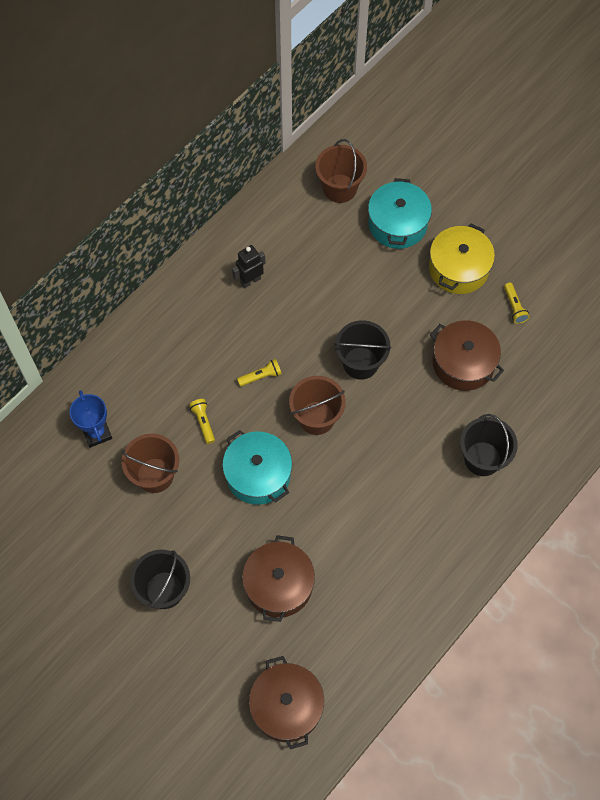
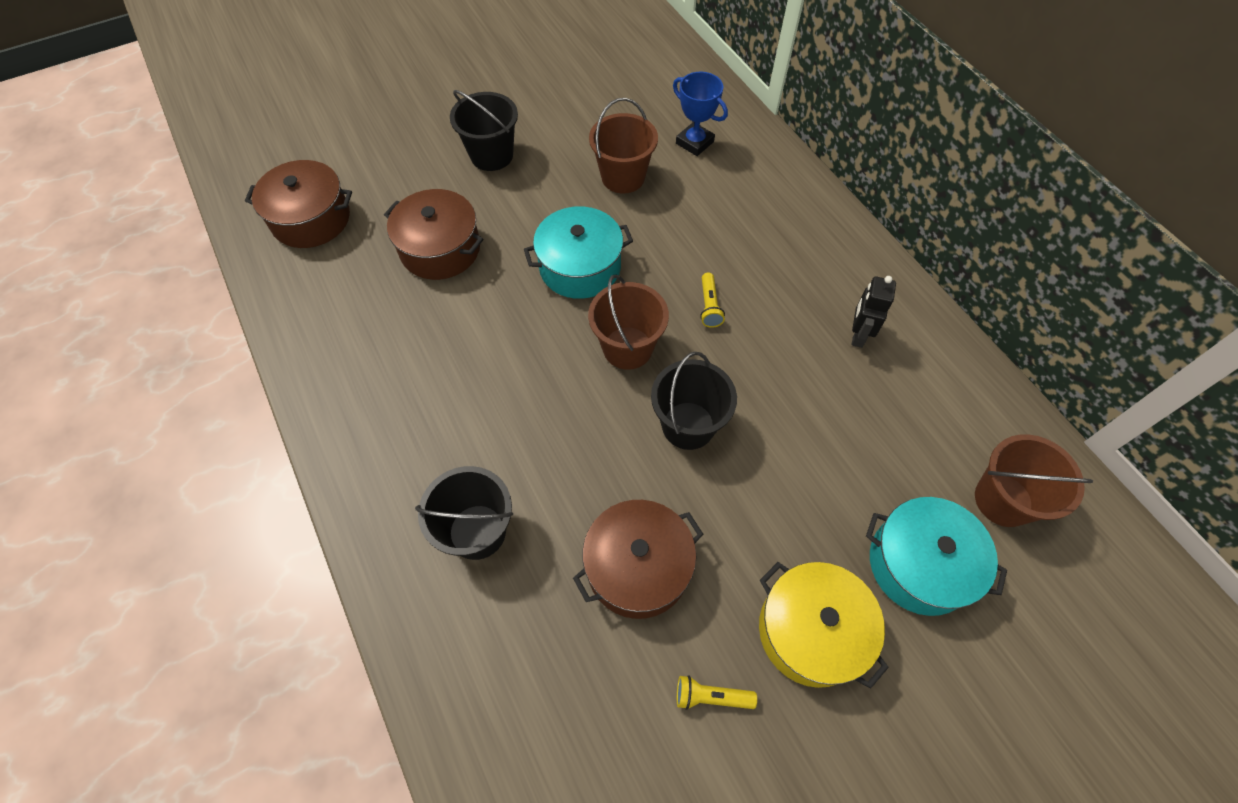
camera: 110 degrees right, 5 degrees down
blue trophy [70,390,112,448] -> blue trophy turned 45 degrees clockwise [673,71,728,156]
yellow flashlight [189,399,215,444] -> none
black robot [232,245,265,288] -> black robot turned 150 degrees counterclockwise [852,276,896,348]

